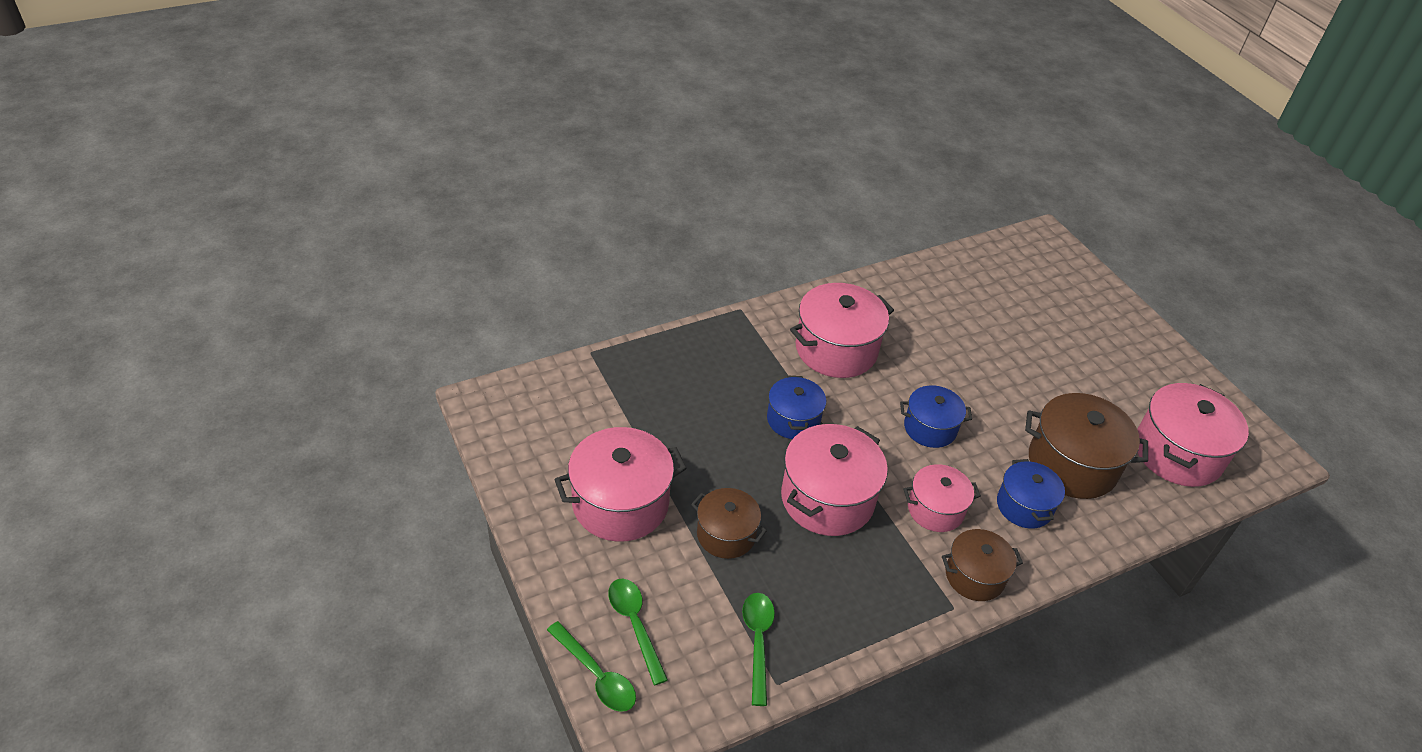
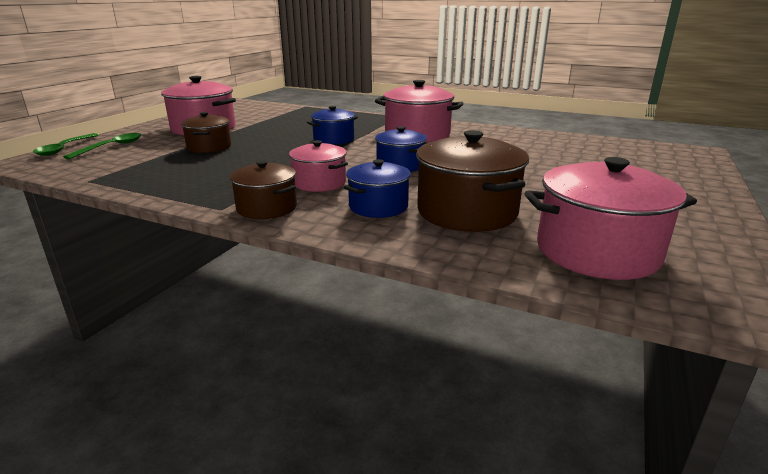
camera: 55 degrees right, 20 degrees down
green spoon [742,593,775,706] -> none
pink pot [781,424,888,536] -> none

